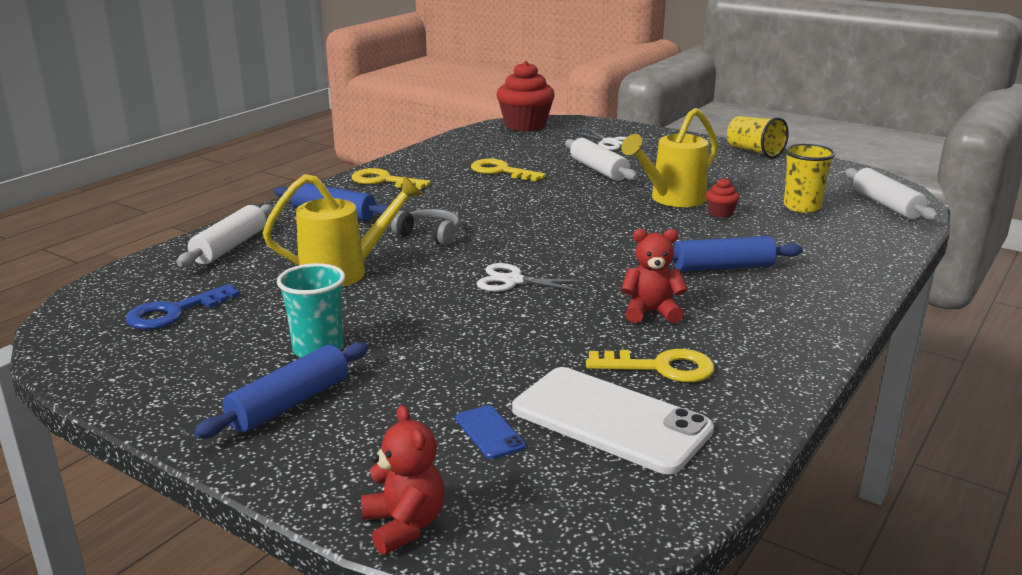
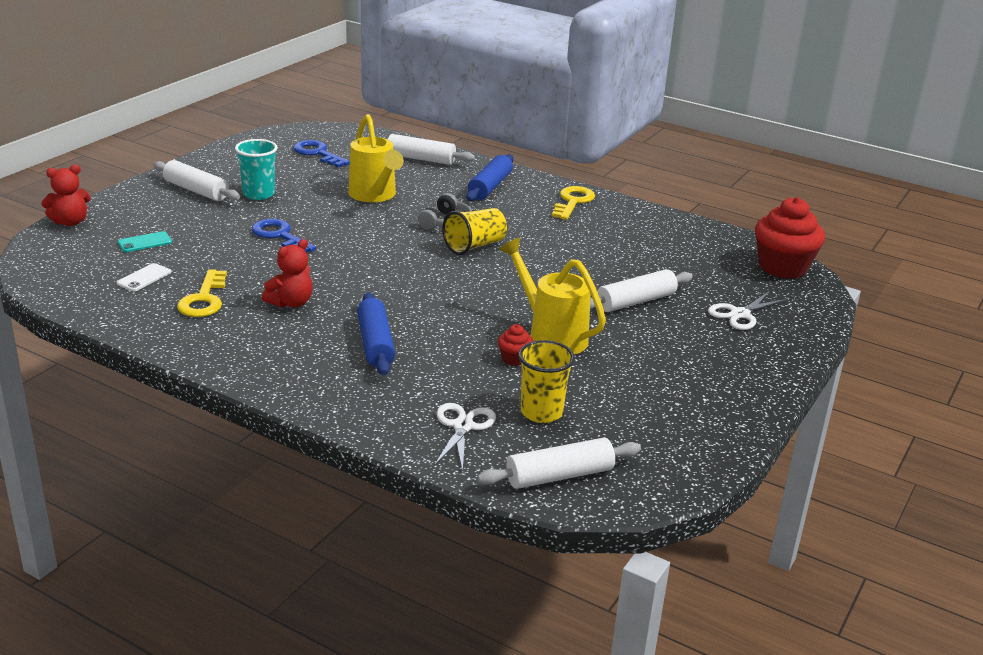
camera: 85 degrees right, 5 degrees up
blue rolling pin [194,342,368,439] -> white rolling pin [153,160,240,201]
blue phone [456,405,526,459] -> turquoise phone [118,231,172,252]
yellow key [471,159,546,181] -> none
white scissors [477,263,588,292] -> white scissors moved to [434,403,496,472]
white phone [512,367,714,474] -> white phone [117,263,171,291], size x0.43
red teddy bear [621,229,688,323] -> red teddy bear turned 45 degrees clockwise [262,239,313,308]
yellow cup [727,116,789,159] -> yellow cup moved to [442,208,507,255]
none -> blue key [252,219,316,252]

